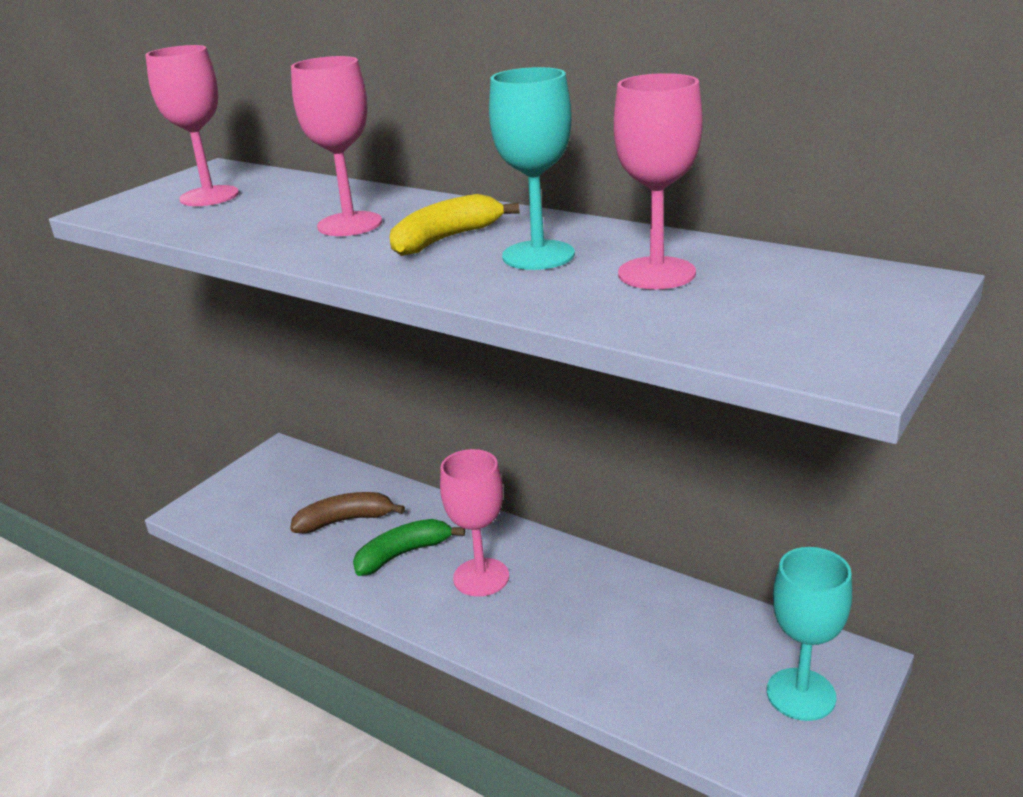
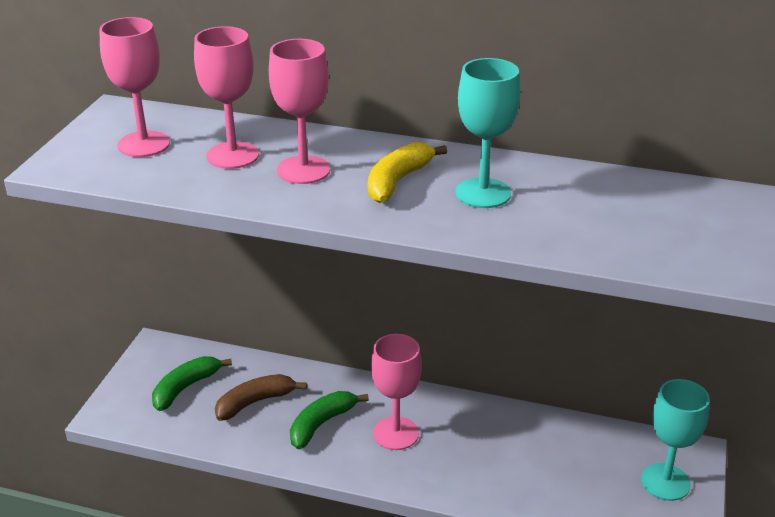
camera: 20 degrees left, 5 degrees up
pink goblet [614,73,703,289] -> pink goblet moved to [194,26,259,169]
none -> green banana [152,356,232,411]

